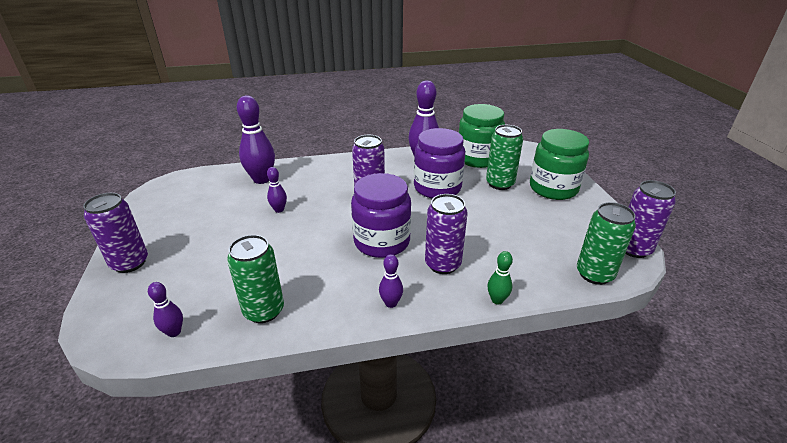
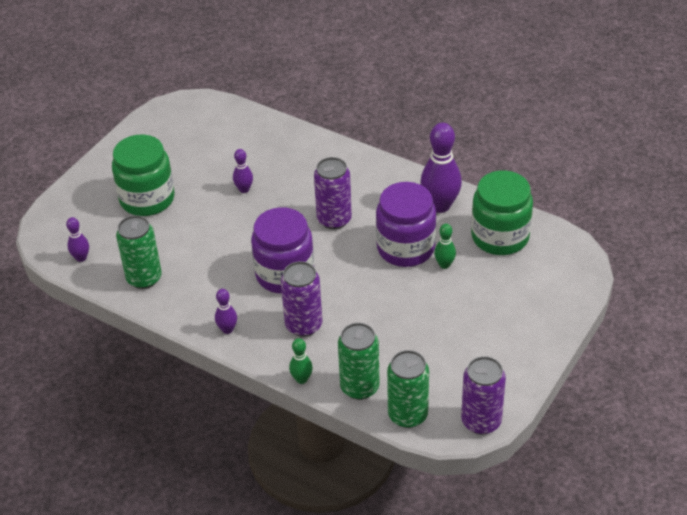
camera: 45 degrees right, 10 degrees up
purple can [83,193,148,273] -> none
purple bowling pin [237,95,275,184] -> none
green can [486,125,523,190] -> green can moved to [338,323,380,400]
green jar [530,129,589,200] -> green jar moved to [112,134,175,216]
none -> green bowling pin [434,224,456,269]

